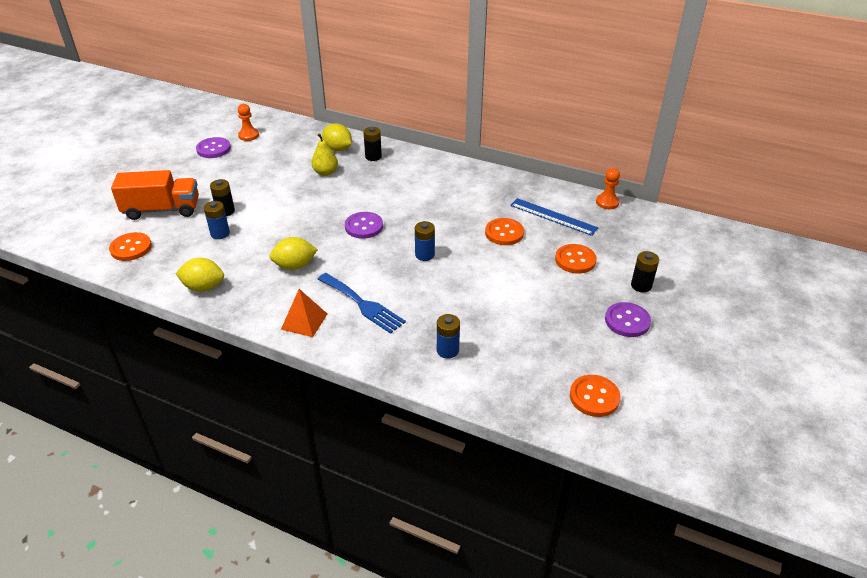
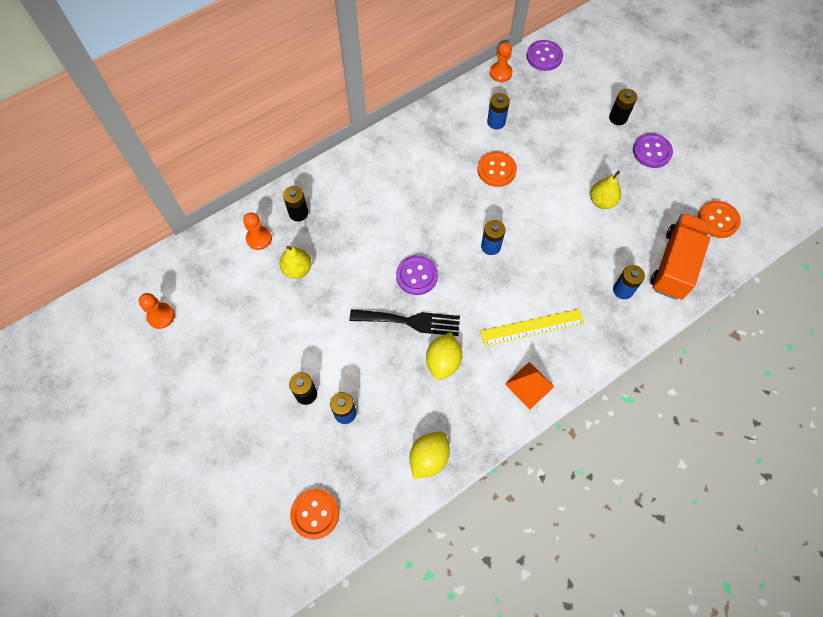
camera: 60 degrees left, 25 degrees up
orange truck [111,170,199,220] -> orange truck moved to [650,213,711,300]
purple button [196,137,231,158] -> purple button moved to [526,40,563,71]
blue fork [318,273,406,334] -> yellow ruler [480,309,585,347]
yellow lemon [322,124,352,151] -> orange pawn [243,212,272,250]
blue ruler [510,198,598,236] -> blue battery [487,93,510,130]
orange button [555,244,597,274] -> none
none -> black fork [349,309,460,336]
none -> yellow pear [590,171,621,209]

